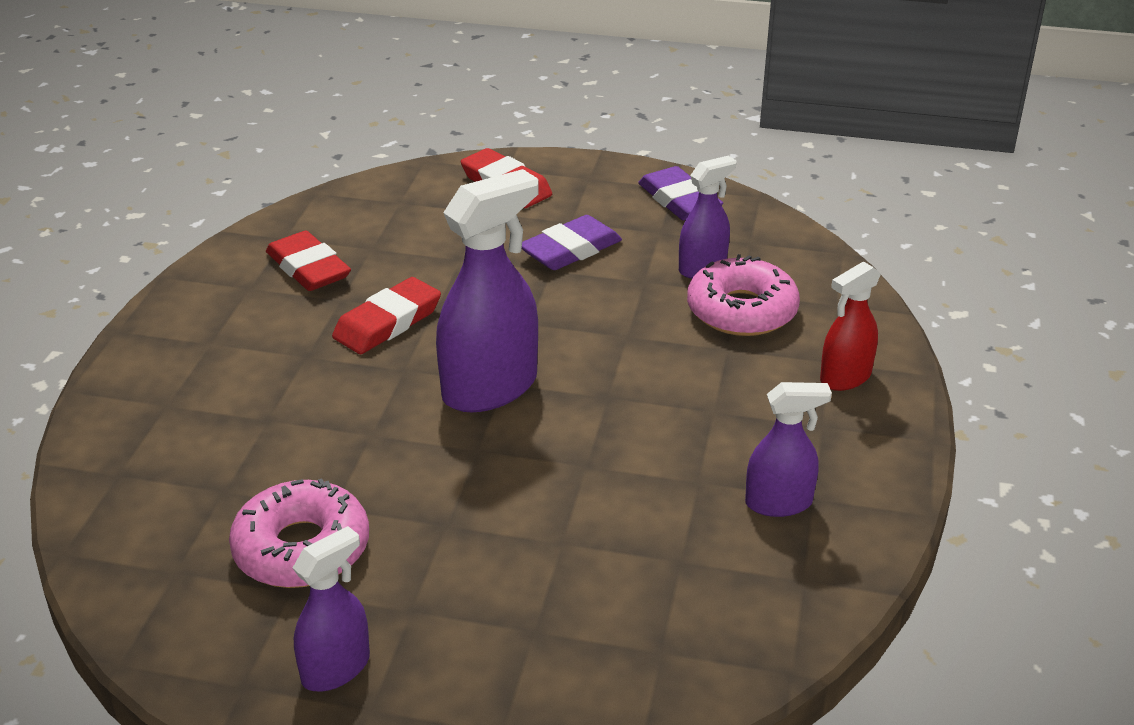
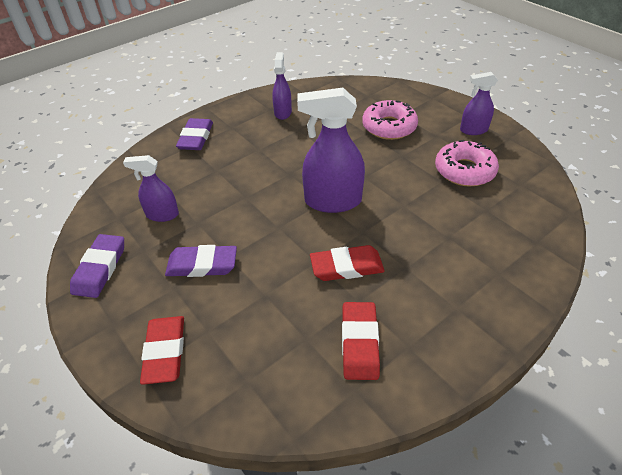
camera: 140 degrees left, 10 degrees up
pink donut [687,254,800,336] -> pink donut moved to [362,100,418,140]
purple spray bottle [745,382,832,517] -> purple spray bottle turned 60 degrees clockwise [272,52,292,120]
red spray bottle [820,261,881,391] -> purple eraser [176,118,213,150]

